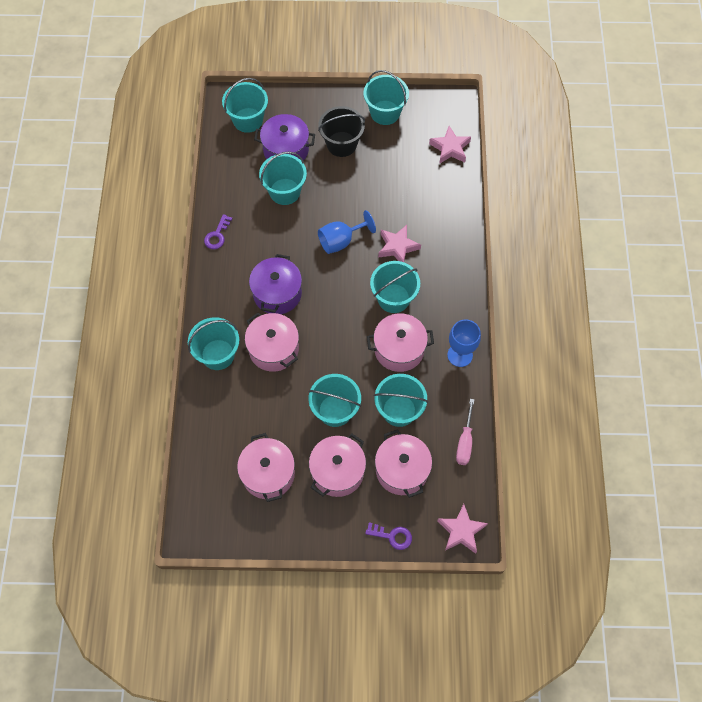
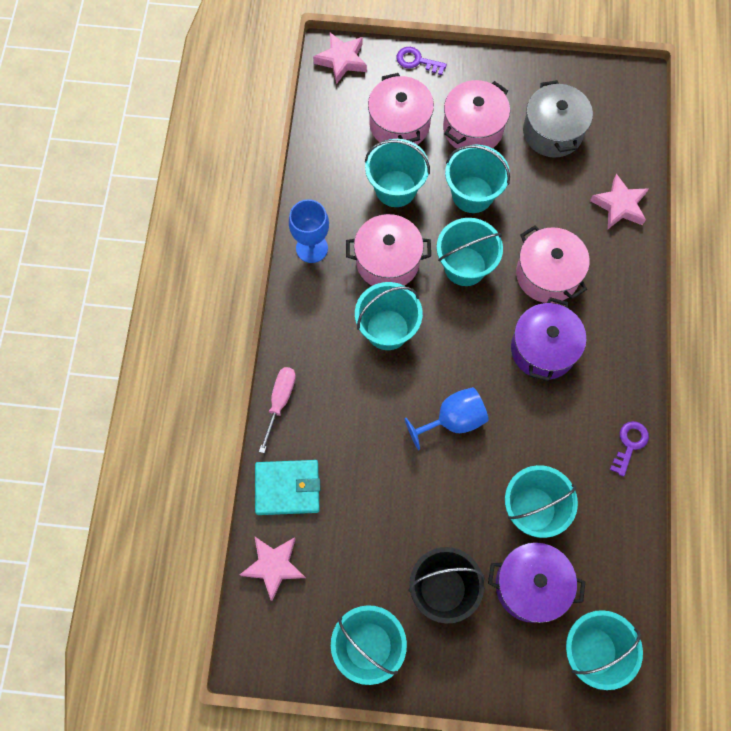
camera: 175 degrees left, 5 degrees up
turquoise bucket [188,317,239,370] -> turquoise bucket moved to [437,218,503,286]
pink pot [237,433,295,502] -> grey pot [523,80,593,158]
pink star [378,225,421,262] -> pink star moved to [590,173,649,229]
pink screwdriver [456,399,475,465] -> pink screwdriver moved to [259,367,296,453]
none -> turquoise wallet [255,460,320,515]

